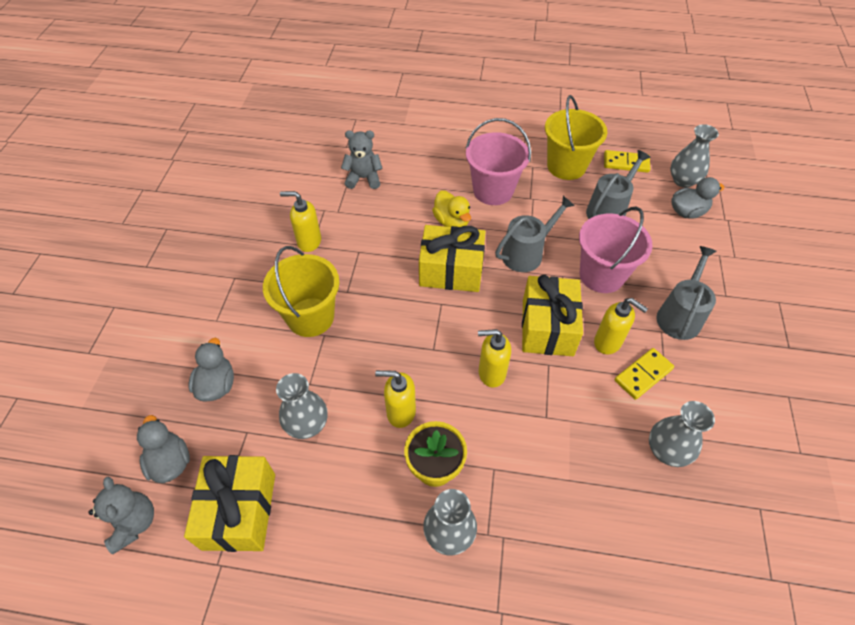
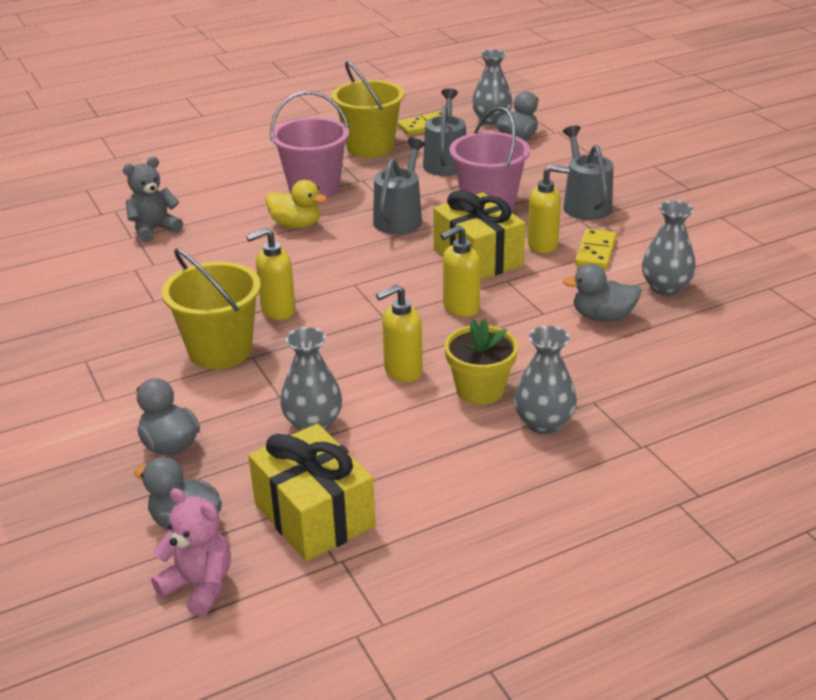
camera: 35 degrees left, 20 degrees down
grey teddy bear [88,476,154,554] -> pink teddy bear [151,488,231,617]
yellow soap dispenser [280,191,321,252] -> yellow soap dispenser moved to [246,228,296,320]
yellow gift [419,225,486,292] -> none
none -> grey duck [563,264,642,322]

